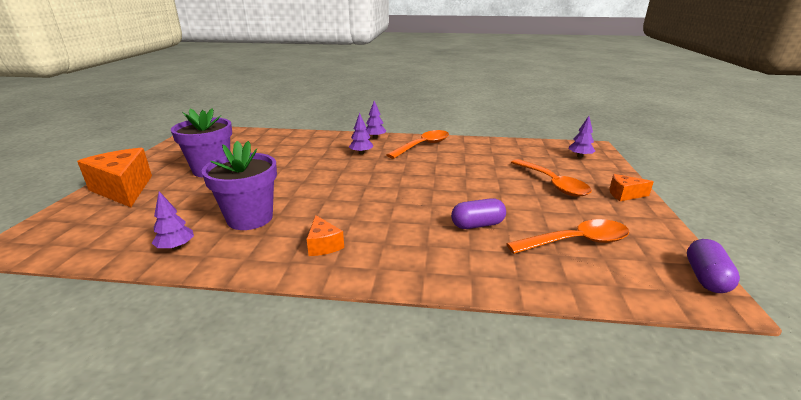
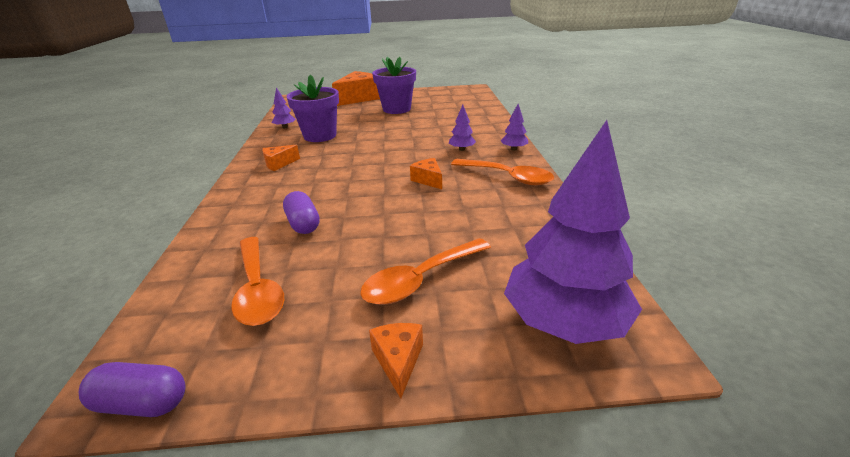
camera: 80 degrees right, 5 degrees up
purple tree [569,116,595,158] -> purple tree [504,120,642,344], size x2.39
none -> orange cheese [410,158,442,189]

